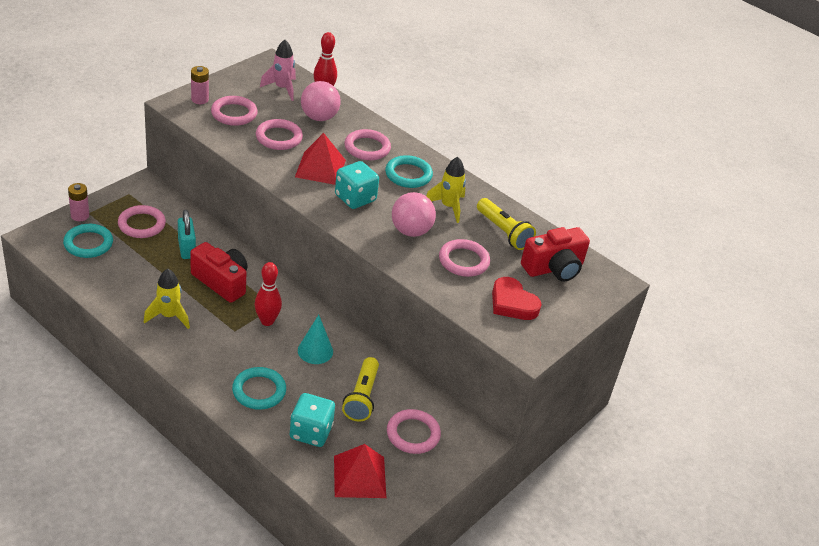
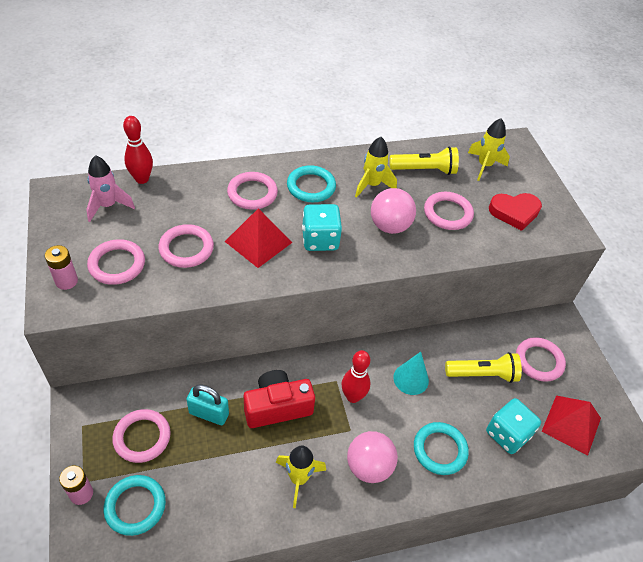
camera: 55 degrees left, 10 degrees up
pink ball [301,81,341,121] -> pink ball moved to [347,431,398,483]
yellow flashlight [342,357,379,422] -> yellow flashlight turned 45 degrees counterclockwise [445,352,522,383]
red camera [521,227,590,282] -> yellow rocket [468,118,510,181]

